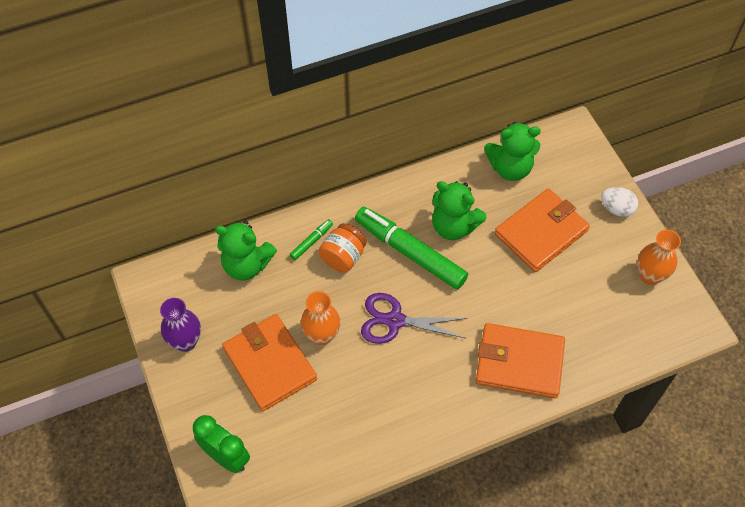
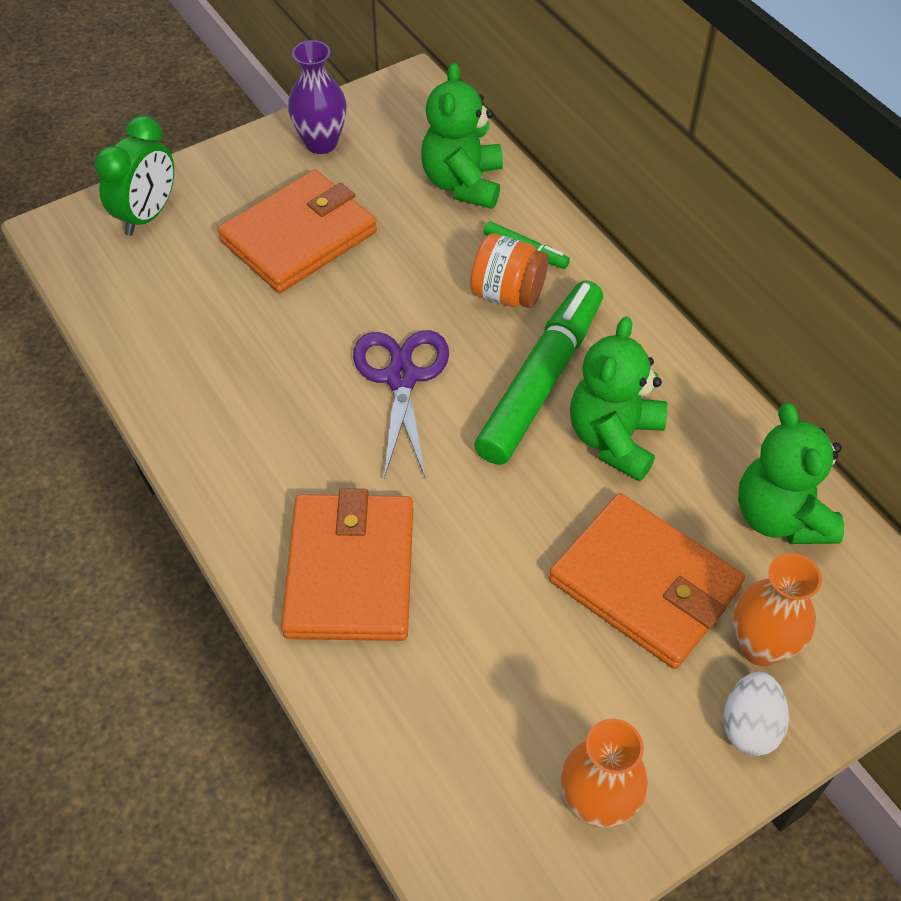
camera: 80 degrees right, 5 degrees down
orange vase [301,291,340,345] -> orange vase moved to [733,553,822,666]

